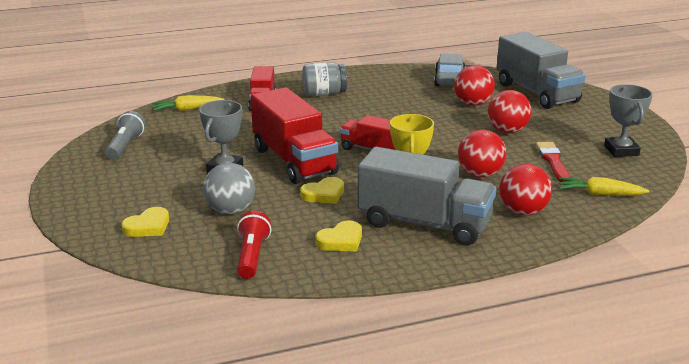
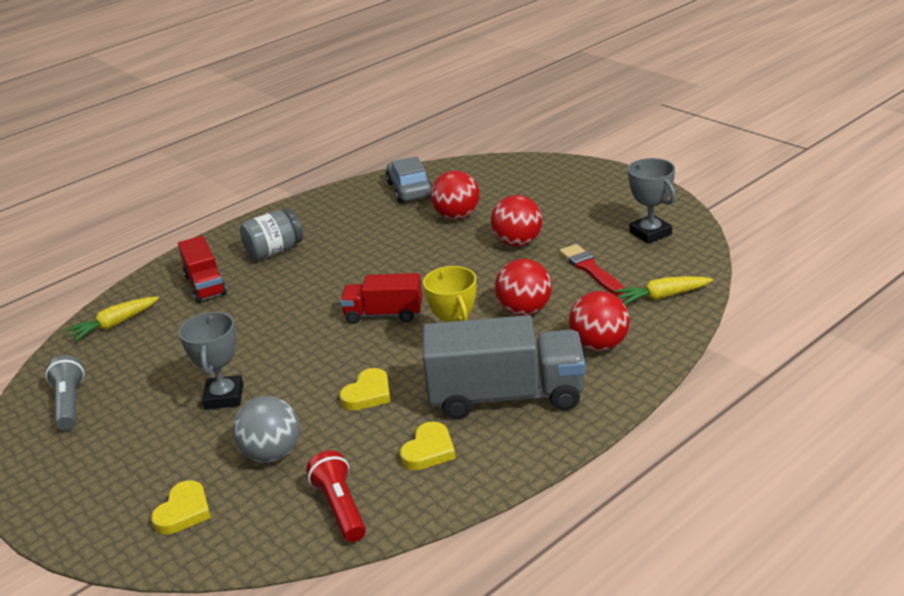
camera: 20 degrees left, 5 degrees up
red truck [251,87,339,184] -> none
grey truck [496,32,586,109] -> none

